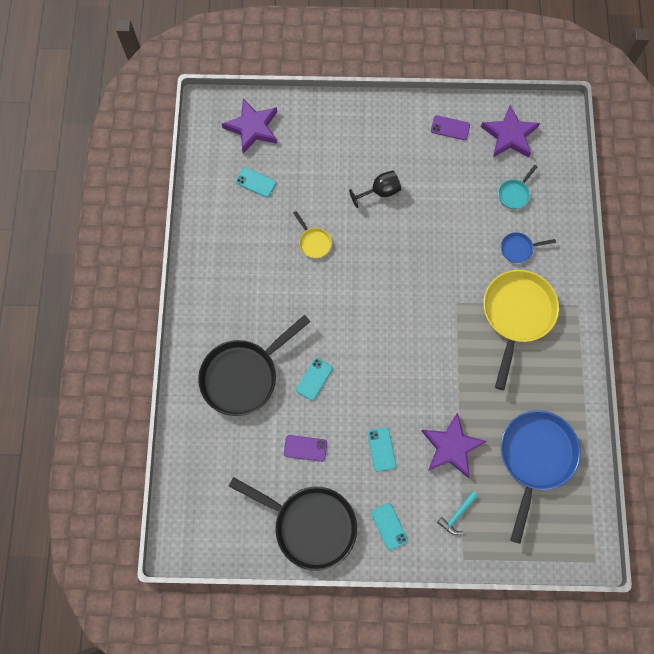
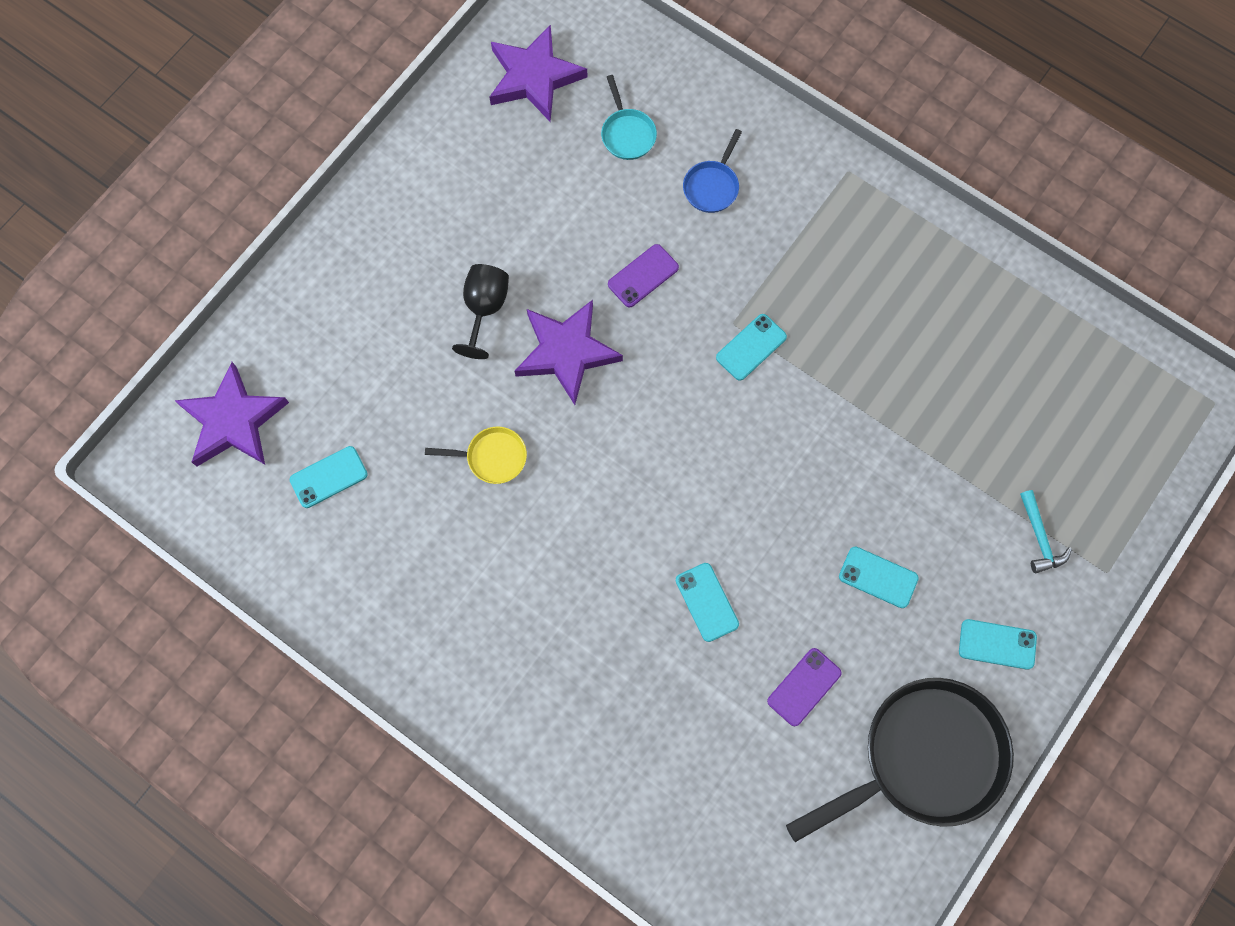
camera: 55 degrees left, 0 degrees up
black pan [198,315,311,416] -> none
purple star [422,413,486,478] -> purple star moved to [515,300,623,405]
purple phone [431,115,470,140] -> purple phone moved to [608,244,679,307]
yellow pan [483,270,559,390] -> none
blue pan [501,410,580,544] -> none
none -> turquoise phone [716,314,787,381]

